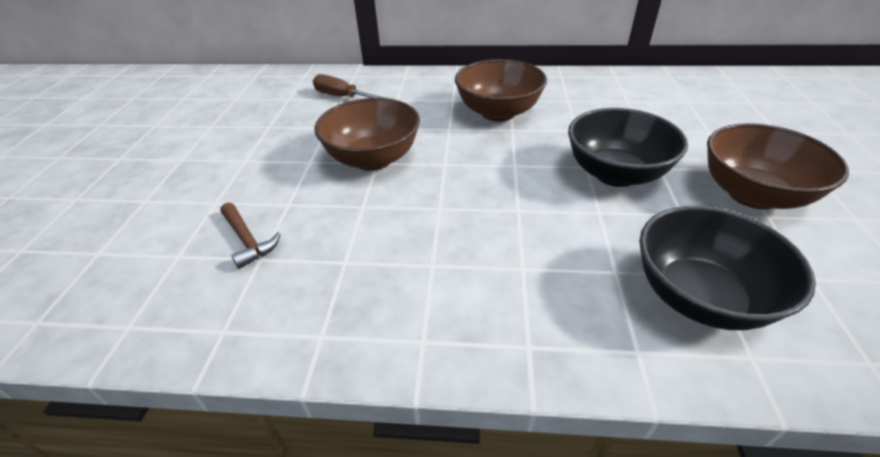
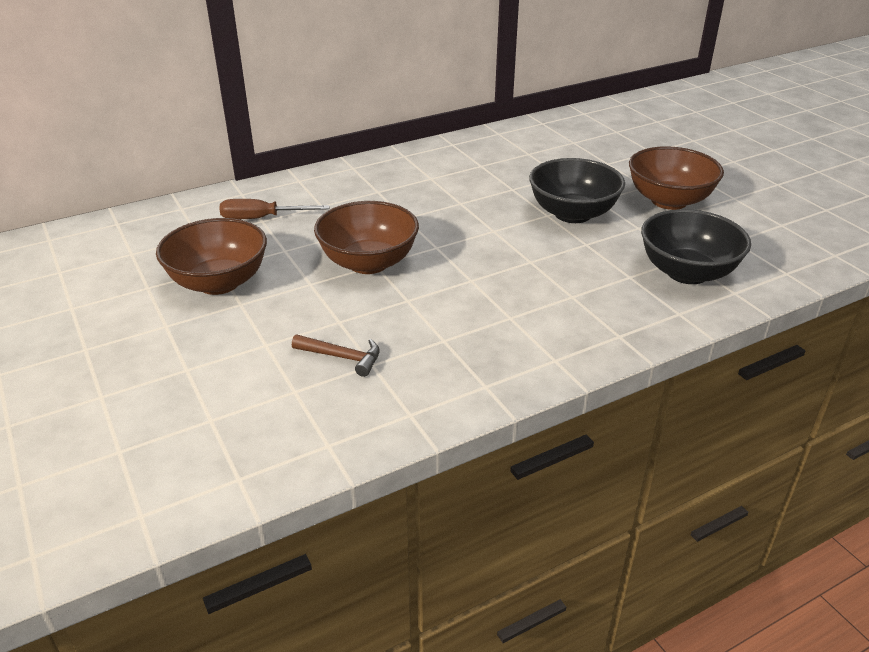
camera: 35 degrees left, 5 degrees down
brown bowl [455,59,547,122] -> brown bowl moved to [156,218,267,295]

